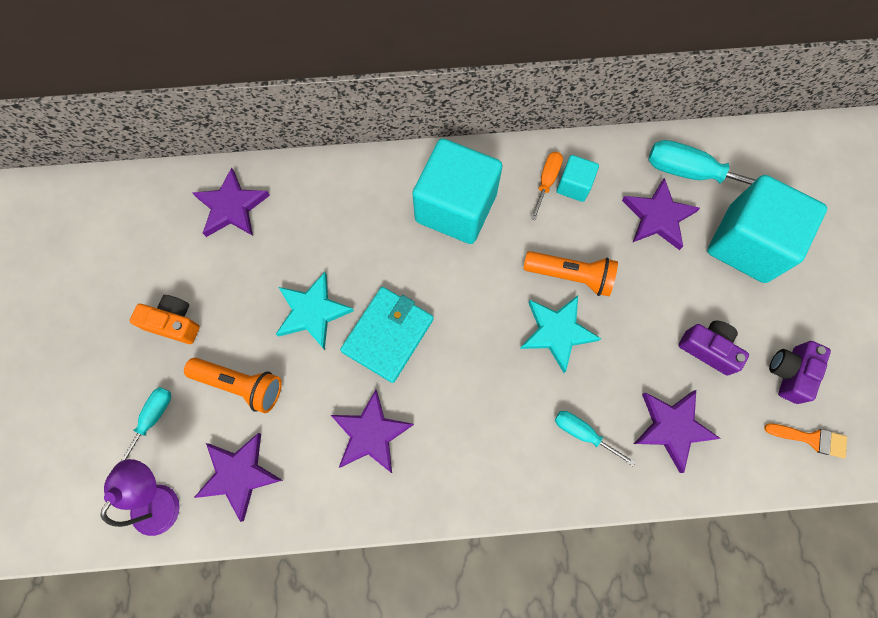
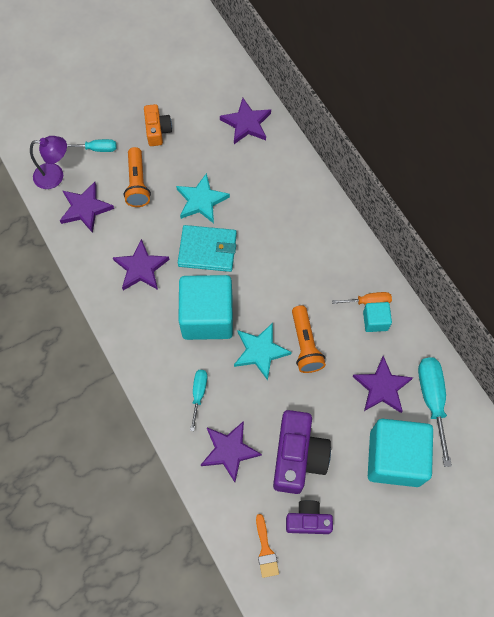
camera: 65 degrees right, 5 degrees down
turquoise cube [412,138,502,244] -> turquoise cube moved to [178,275,233,340]
purple camera [678,321,749,375] -> purple camera [273,410,331,494], size x1.71

